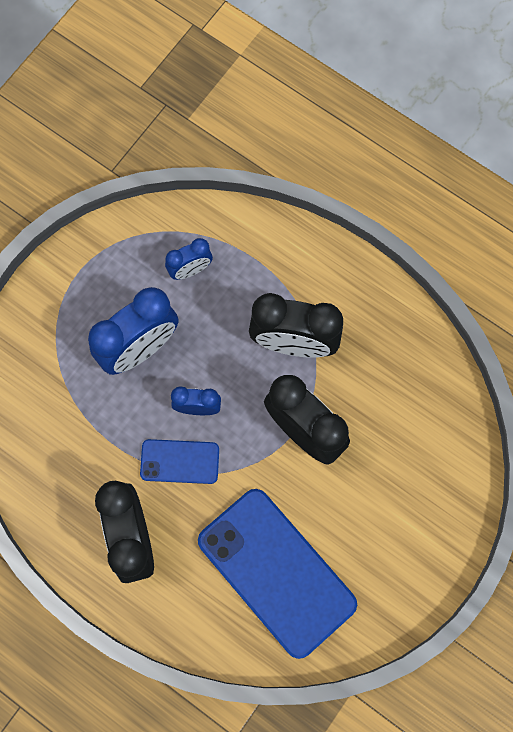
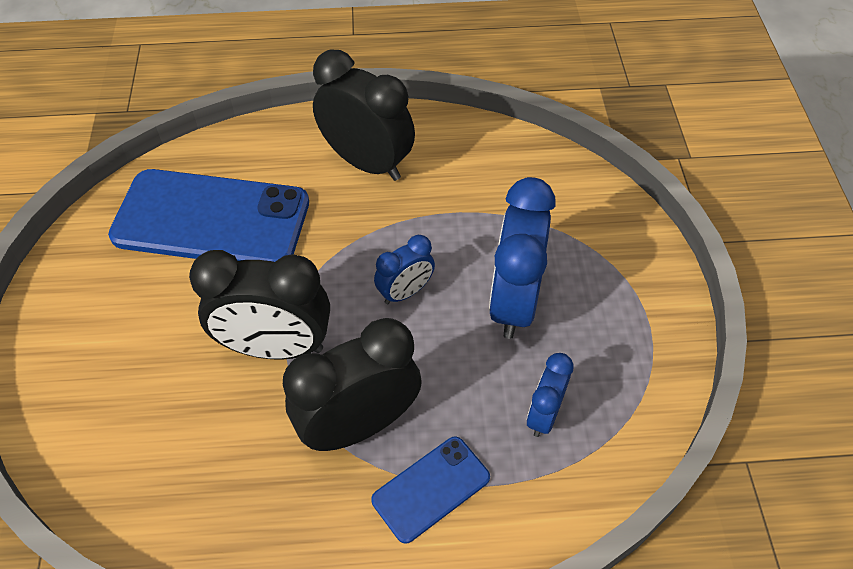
camera: 140 degrees right, 20 degrees down
blue phone [140,439,219,484] -> blue phone moved to [371,437,490,544]

